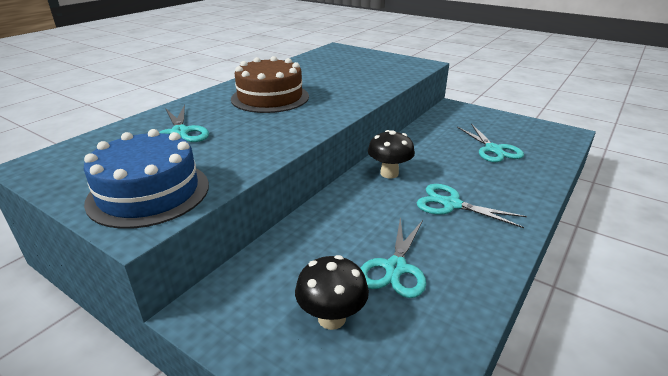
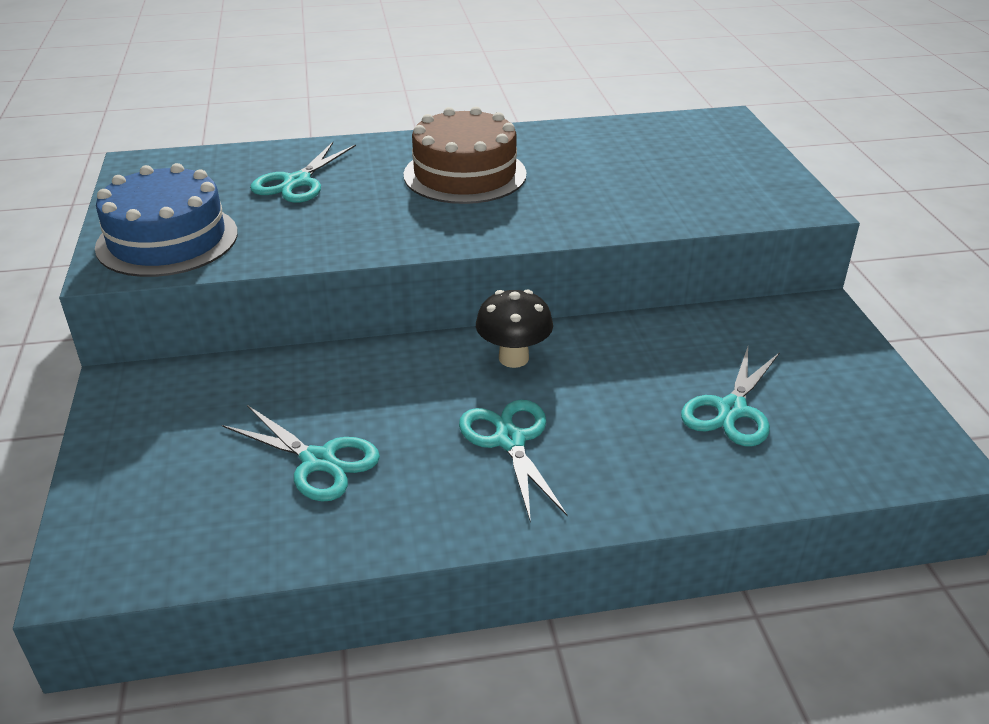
camera: 45 degrees right, 5 degrees up
black mushroom [295,255,369,330] -> none
turquoise scissors [360,217,426,298] -> turquoise scissors turned 120 degrees counterclockwise [222,405,380,501]

